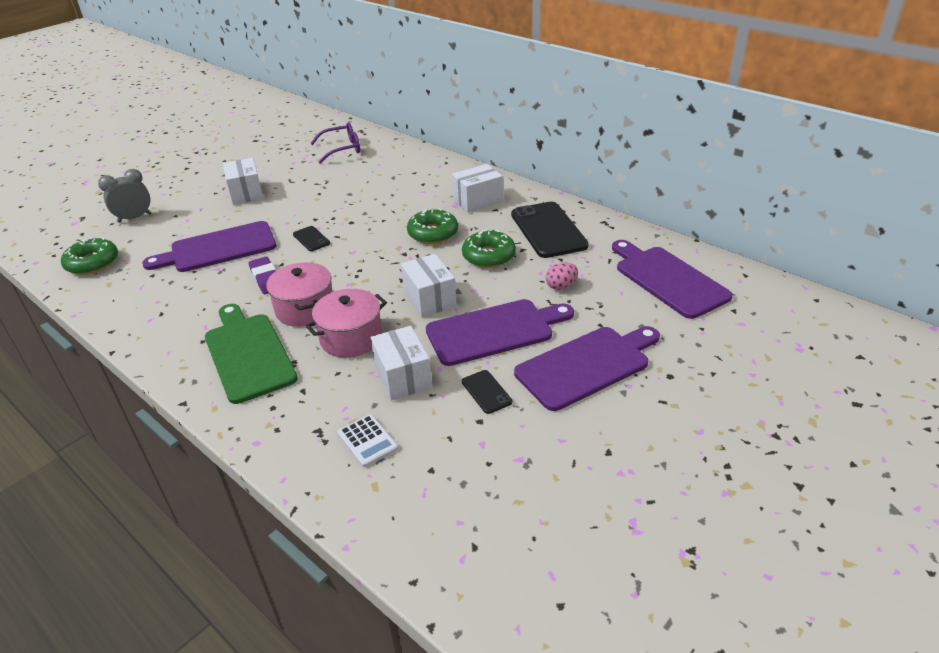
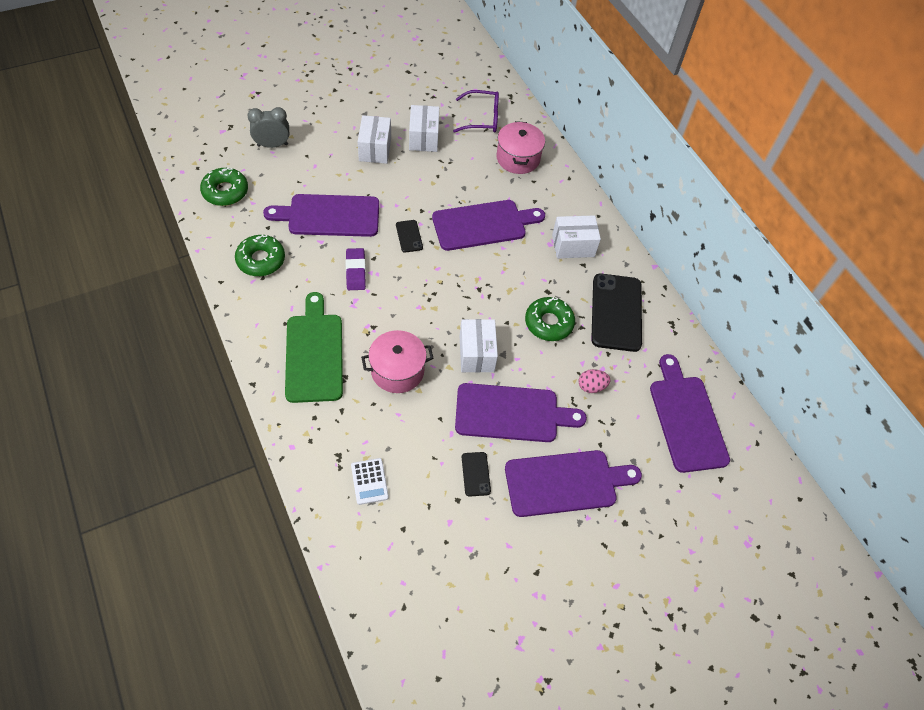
camera: 15 degrees right, 20 degrees up
pink pot [266,262,333,327] -> pink pot moved to [496,121,545,174]
white box [370,326,432,401] -> white box moved to [409,105,439,152]
green donut [407,208,458,244] -> green donut moved to [235,235,285,276]
none -> purple cutting board [432,200,545,251]

